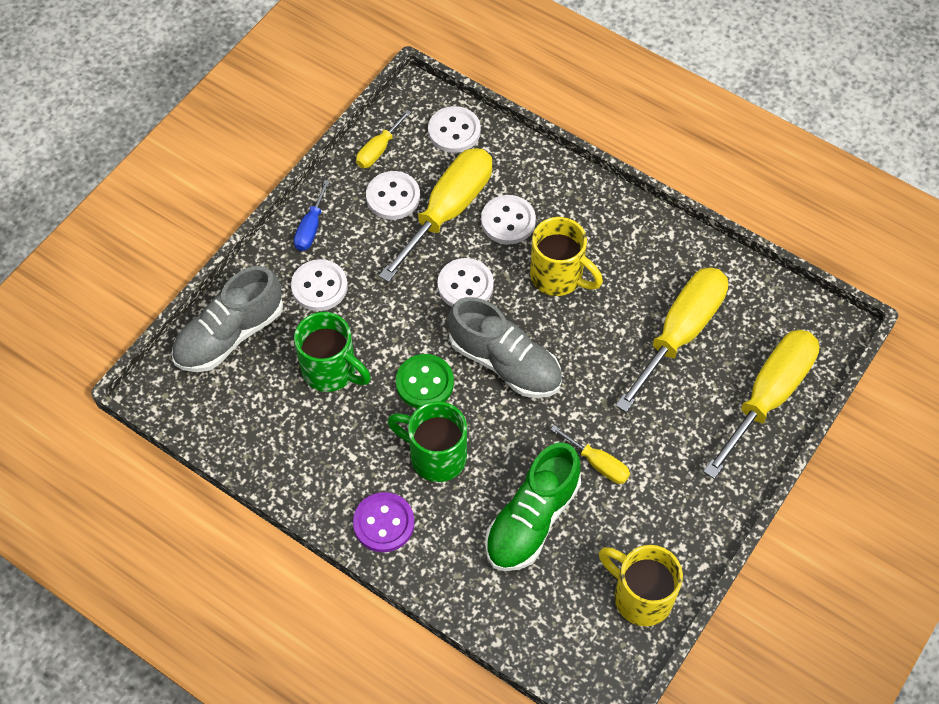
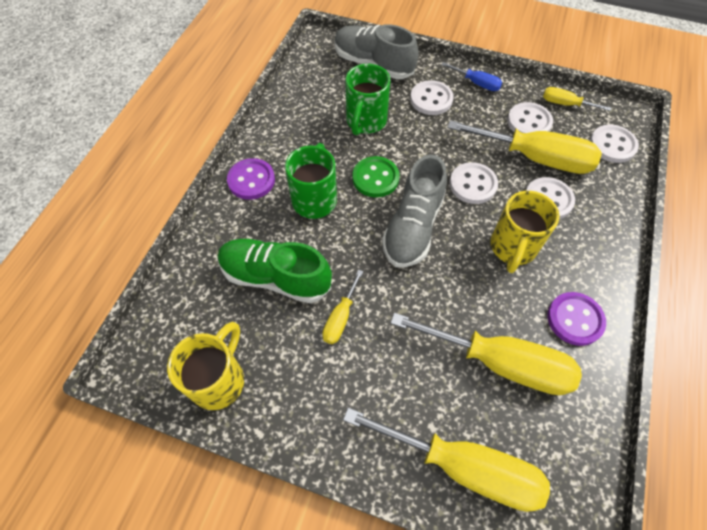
camera: 75 degrees right, 0 degrees up
blue screwdriver [294,180,330,251] -> blue screwdriver turned 150 degrees counterclockwise [441,62,502,91]
none -> purple button [548,292,606,346]

